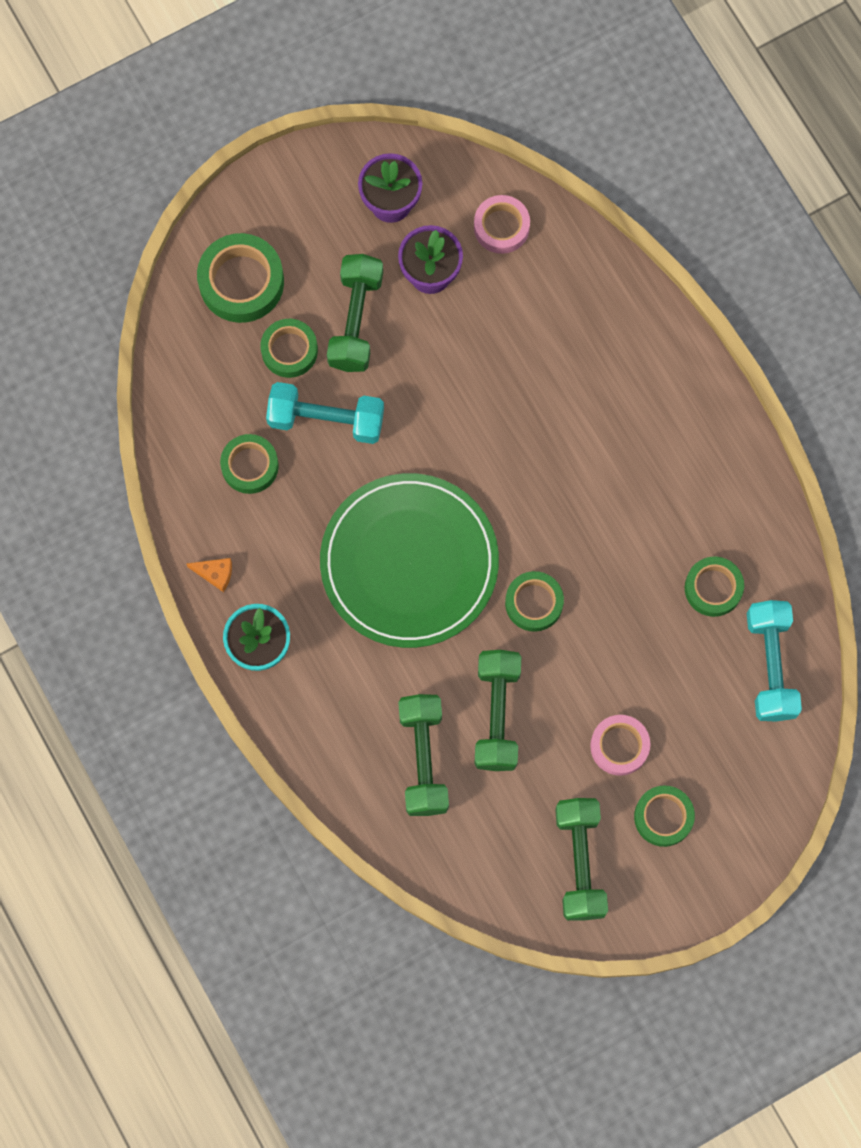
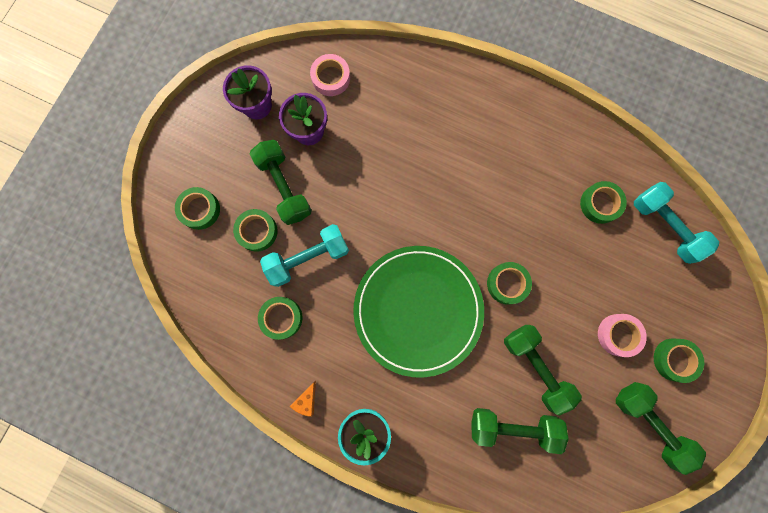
camera: 35 degrees left, 5 degrees up
orange cheese [186,558,232,592] -> orange cheese turned 135 degrees clockwise [290,381,316,417]
green tape [197,233,284,323] -> green tape [175,187,220,230], size x0.66
green dumbbell [398,694,449,816] -> green dumbbell turned 45 degrees counterclockwise [471,408,569,454]

